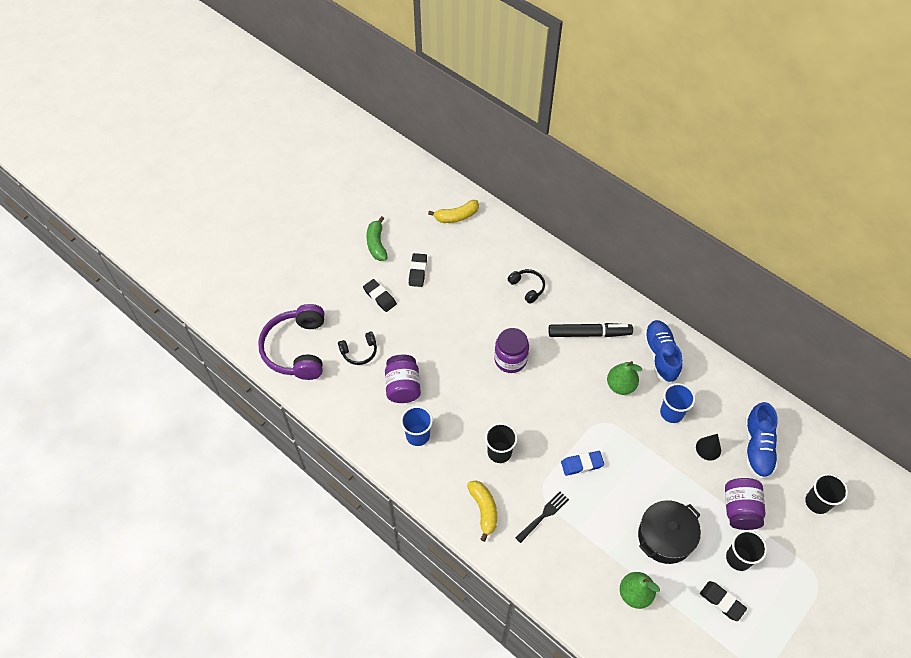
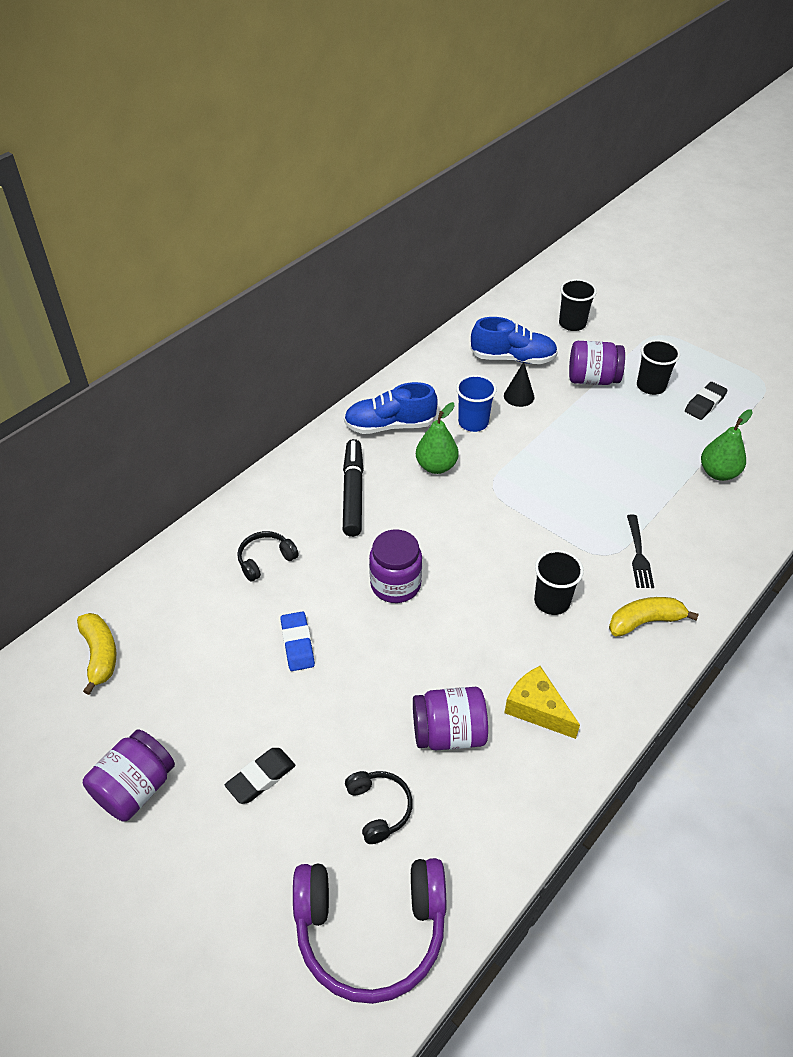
camera: 90 degrees left, 10 degrees down
green banana [366,216,388,261] -> purple jar [83,729,175,821]
blue cup [401,406,433,446] -> yellow cheese [504,666,580,739]
black eraser [409,253,427,287] -> none
black fork [515,491,569,543] -> black fork turned 135 degrees counterclockwise [627,515,654,588]
blue eraser [561,451,604,476] -> blue eraser moved to [281,611,315,671]
black pot [638,500,701,564] -> none

